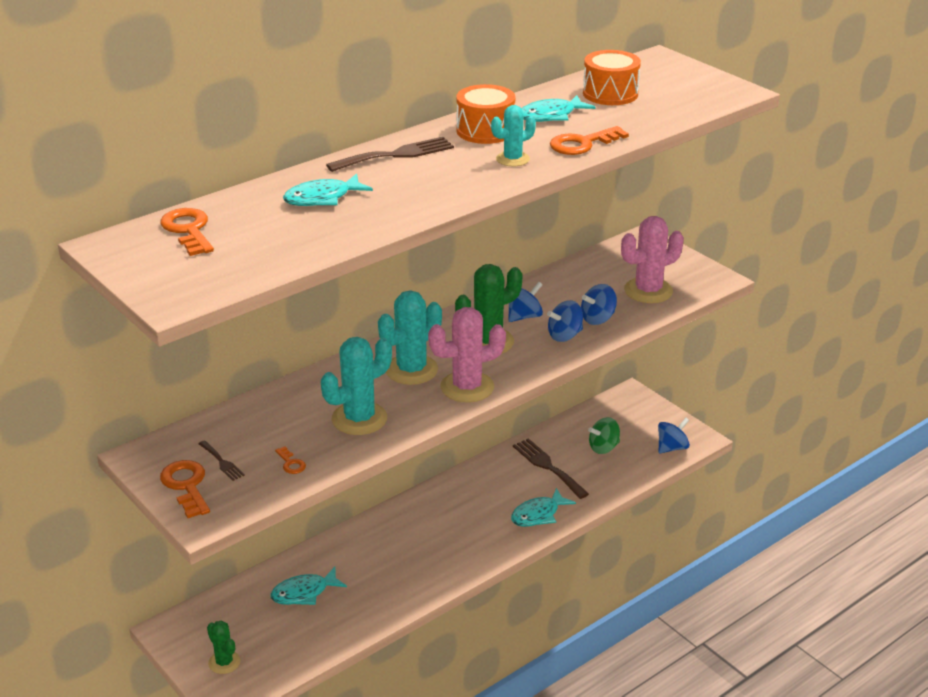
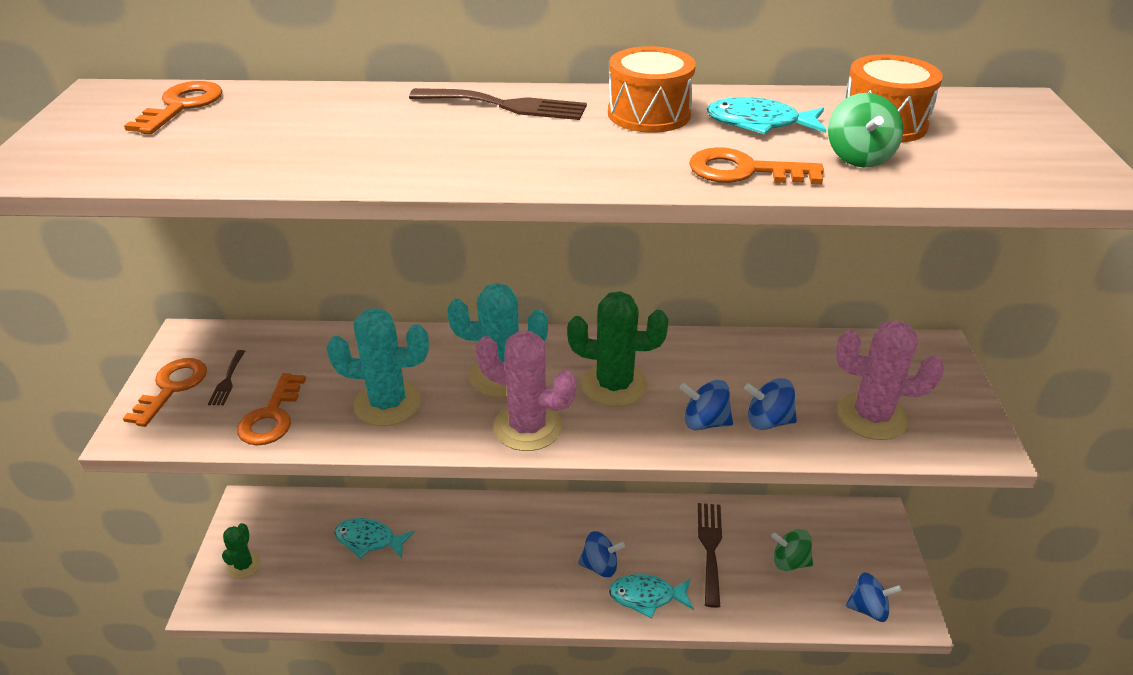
camera: 40 degrees right, 5 degrees up
orange key [275,446,306,474] -> orange key [237,373,306,446], size x1.93
turquoise fish [283,173,373,206] -> none
turquoise cactus [491,105,536,166] -> none
blue spinning top [508,282,543,322] -> blue spinning top moved to [578,531,625,577]
none -> green spinning top [828,93,903,168]

